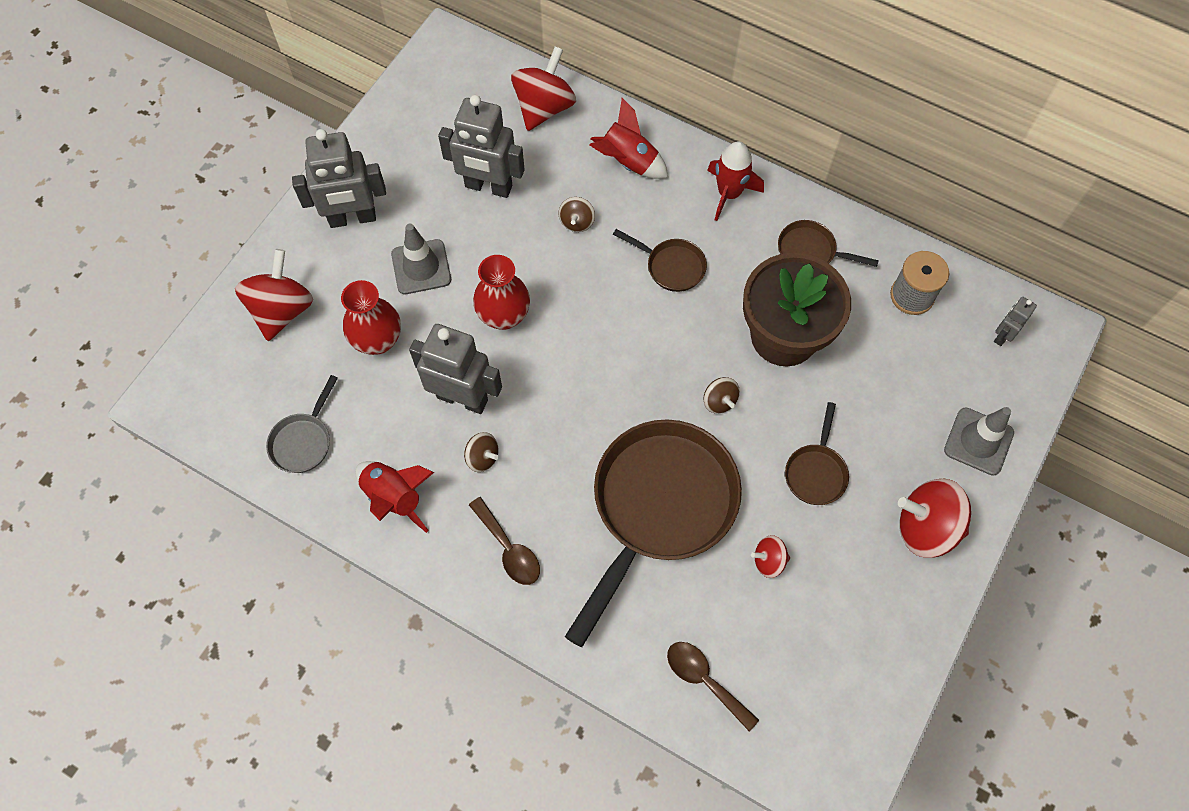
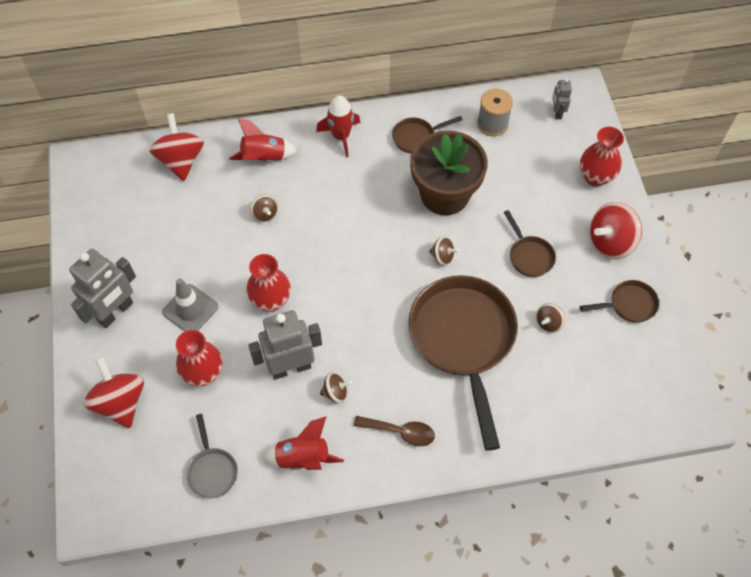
camera: 40 degrees left, 5 degrees down
grey robot [438,95,525,198] -> none
brown pan [613,229,707,292] -> brown pan moved to [580,280,659,323]
brown spoon [667,642,759,731] -> none
red spinning top [751,535,790,578] -> brown spinning top [536,303,565,333]
grey traffic cone [944,407,1014,476] -> red vase [580,127,624,187]

